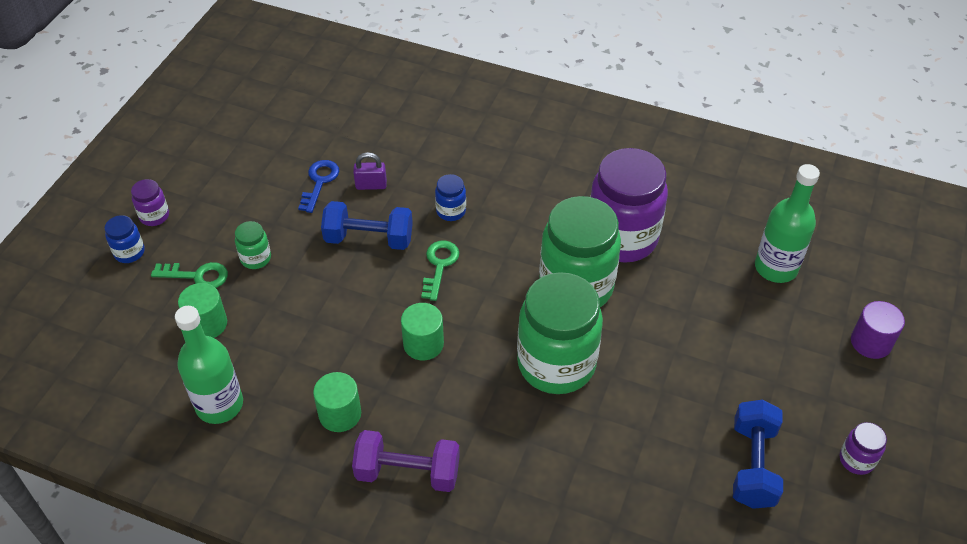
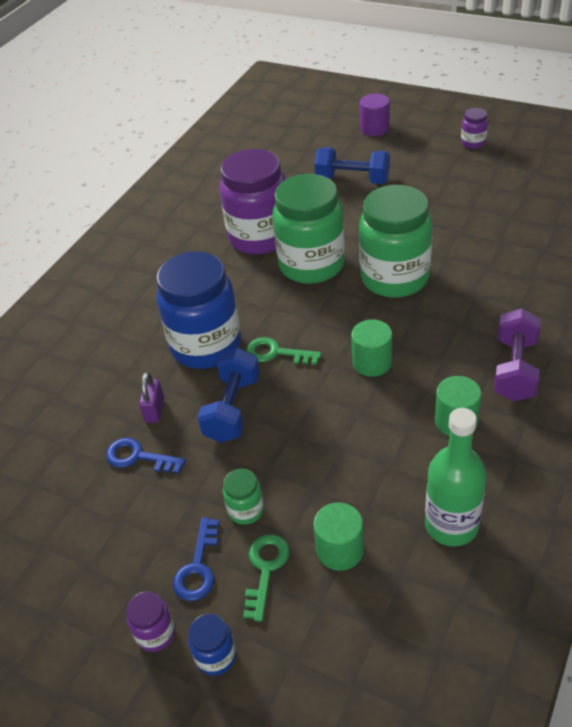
camera: 80 degrees left, 5 degrees down
blue jar [435,174,466,221] -> blue jar [156,251,241,369], size x2.34
blue dumbbell [733,399,783,509] -> blue dumbbell moved to [315,147,390,184]
green bottle [755,164,820,283] -> none
none -> blue key [173,517,220,601]

